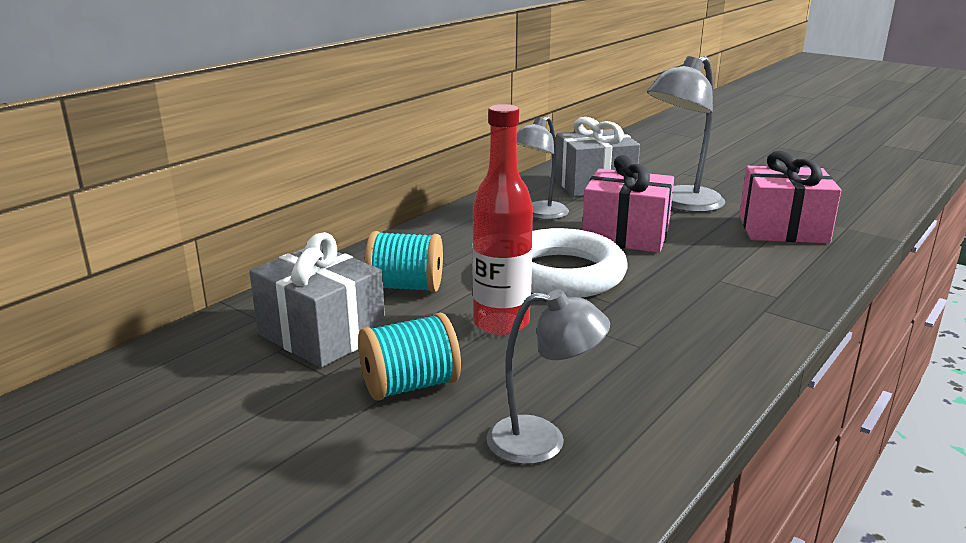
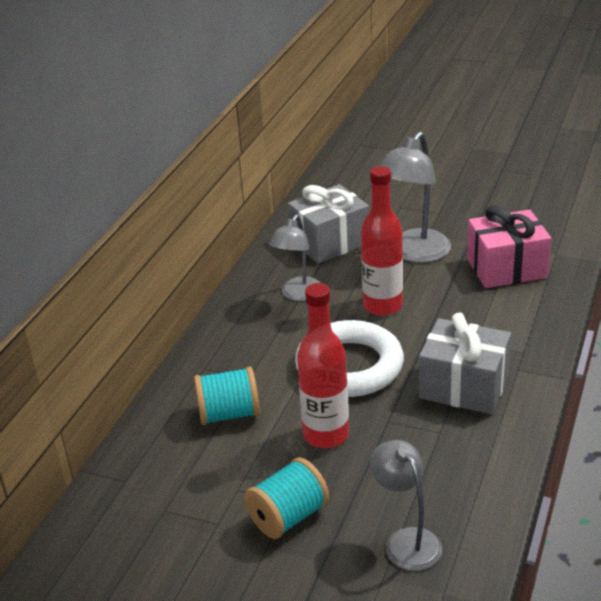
camera: 15 degrees left, 10 degrees up
grey gift [249,232,385,368] -> grey gift moved to [419,313,511,414]
grey lamp [487,289,610,465] -> grey lamp turned 105 degrees counterclockwise [370,440,442,571]
pink gift [582,155,674,253] -> red bottle [361,166,403,316]

